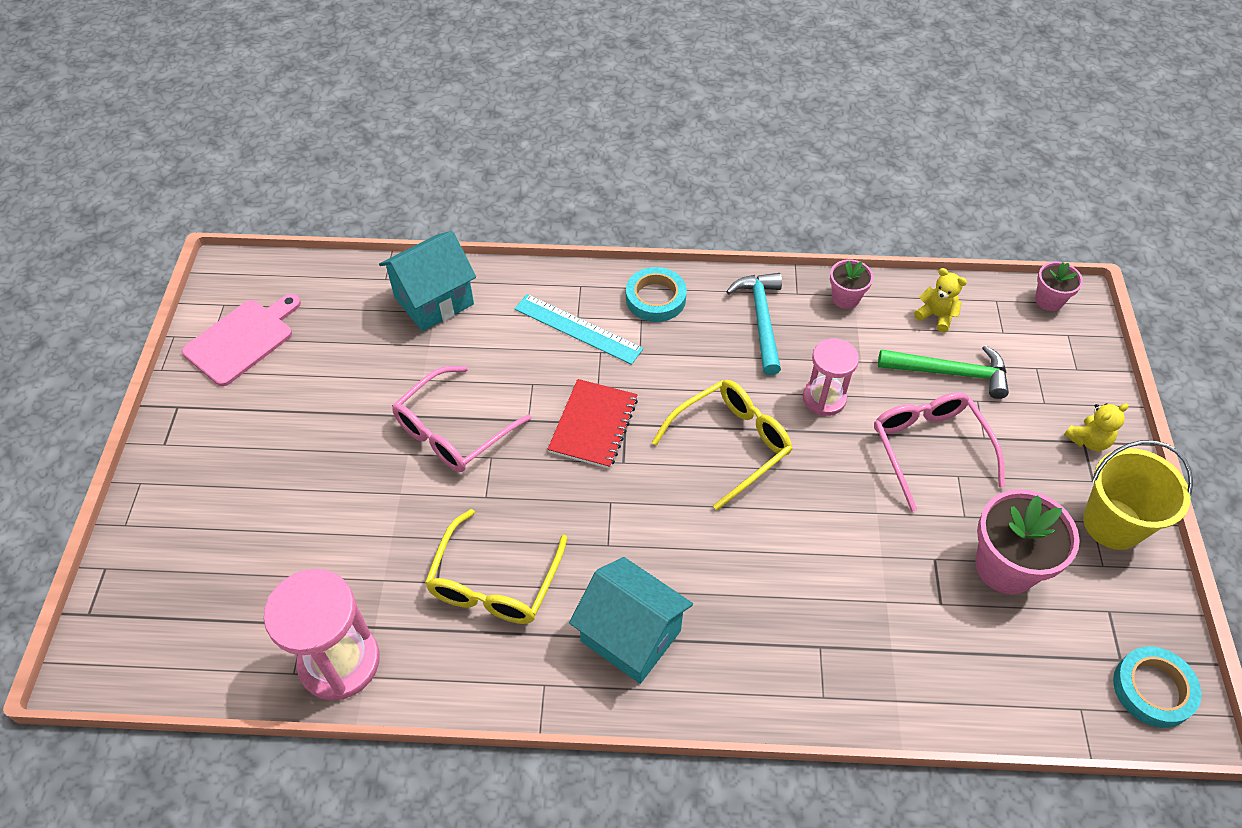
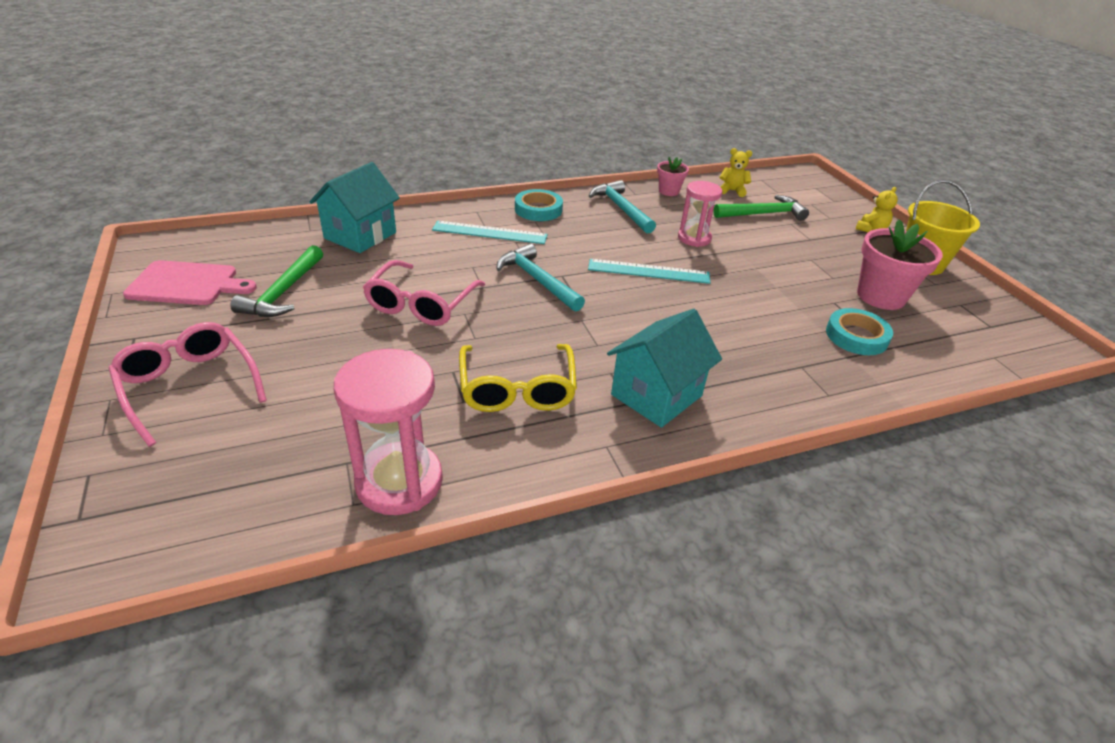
camera: 25 degrees left, 15 degrees down
pink cutting board [182,294,301,386] -> pink cutting board turned 75 degrees clockwise [123,260,257,305]
red notebook [548,379,638,469] -> turquoise hammer [497,244,585,311]
turquoise house [569,557,693,684] -> turquoise house turned 60 degrees counterclockwise [607,309,722,428]
yellow glasses [652,380,792,510] -> turquoise ruler [588,259,710,284]
pink glasses [874,392,1005,512] -> pink glasses moved to [108,322,267,447]
pink flower pot [1035,262,1083,311] -> none
turquoise tape [1113,646,1201,728] -> turquoise tape moved to [826,308,893,355]
none -> green hammer [230,245,323,317]

